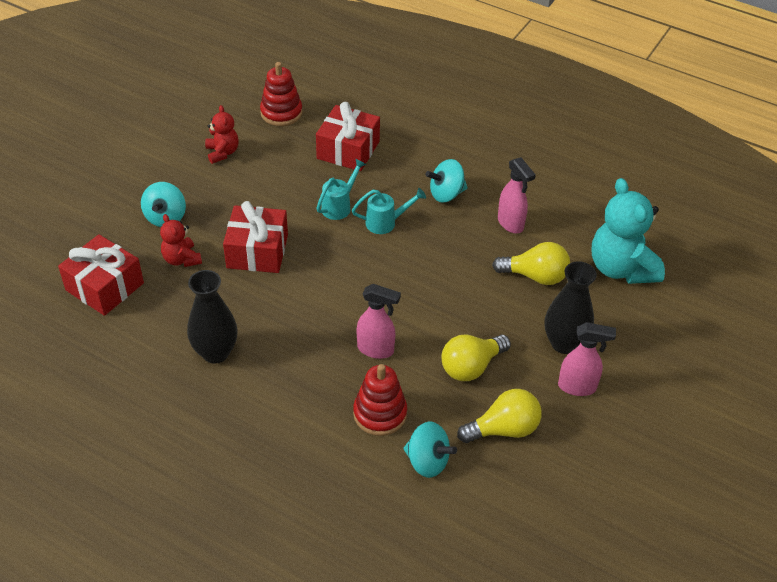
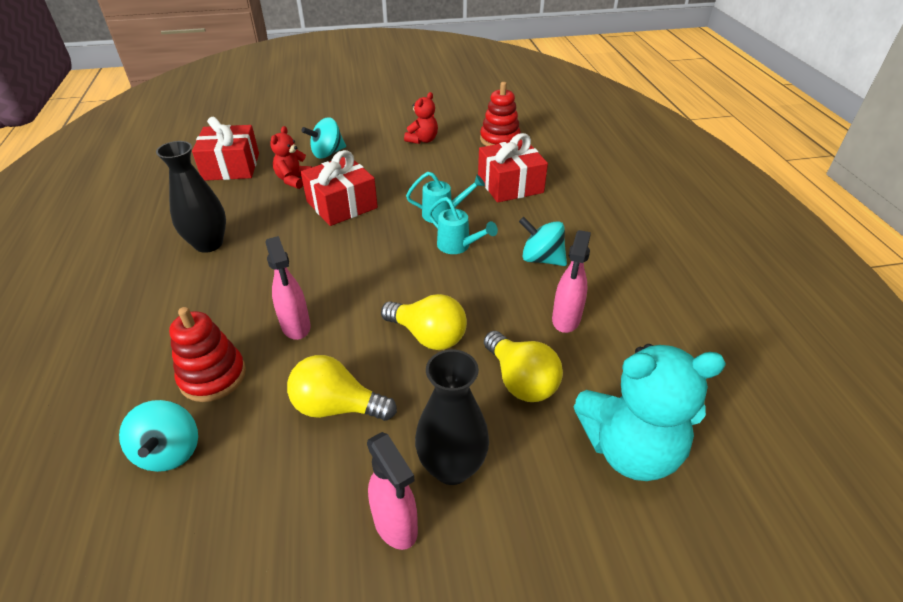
camera: 50 degrees right, 5 degrees down
yellow light bulb [457,389,542,443] -> yellow light bulb moved to [381,294,467,350]
turquoise teddy bear [592,178,665,284] -> turquoise teddy bear turned 120 degrees counterclockwise [573,344,726,481]

